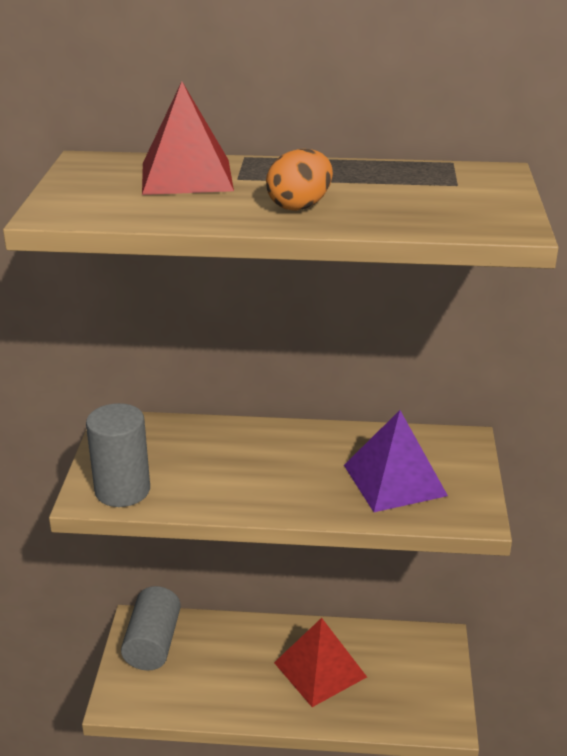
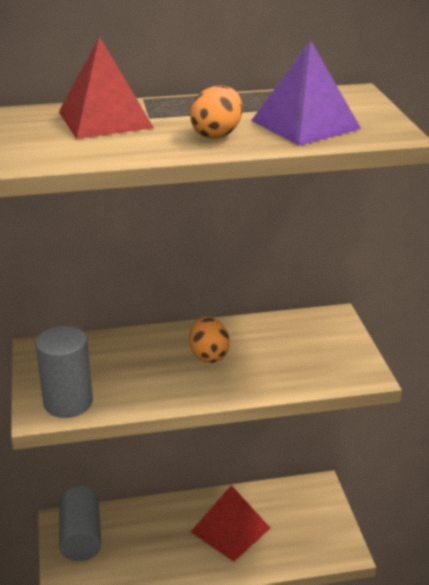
camera: 15 degrees left, 0 degrees up
purple pyramid [344,410,448,512] -> purple pyramid moved to [251,40,361,146]
none -> orange egg [190,317,230,363]

